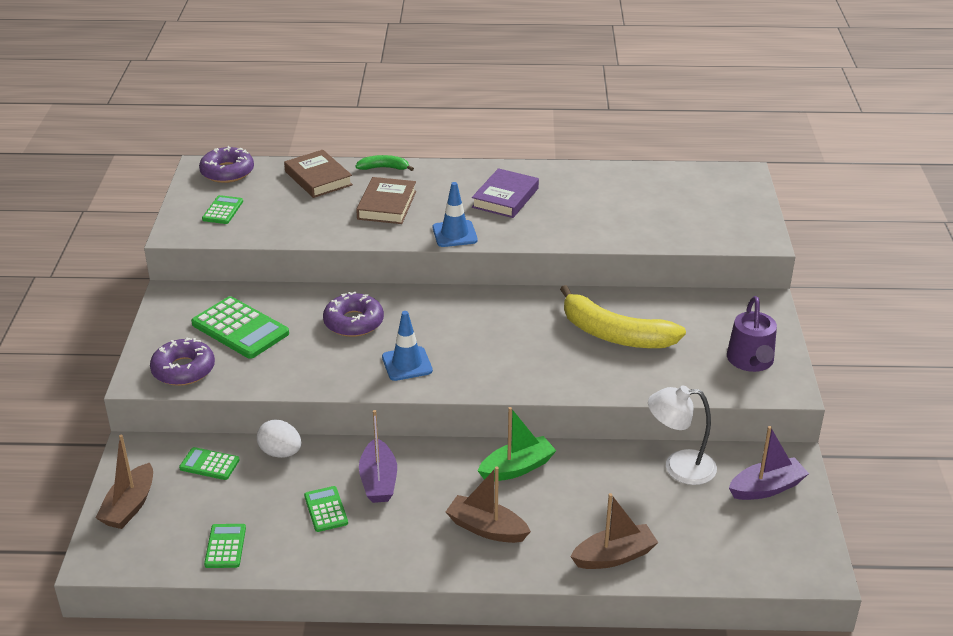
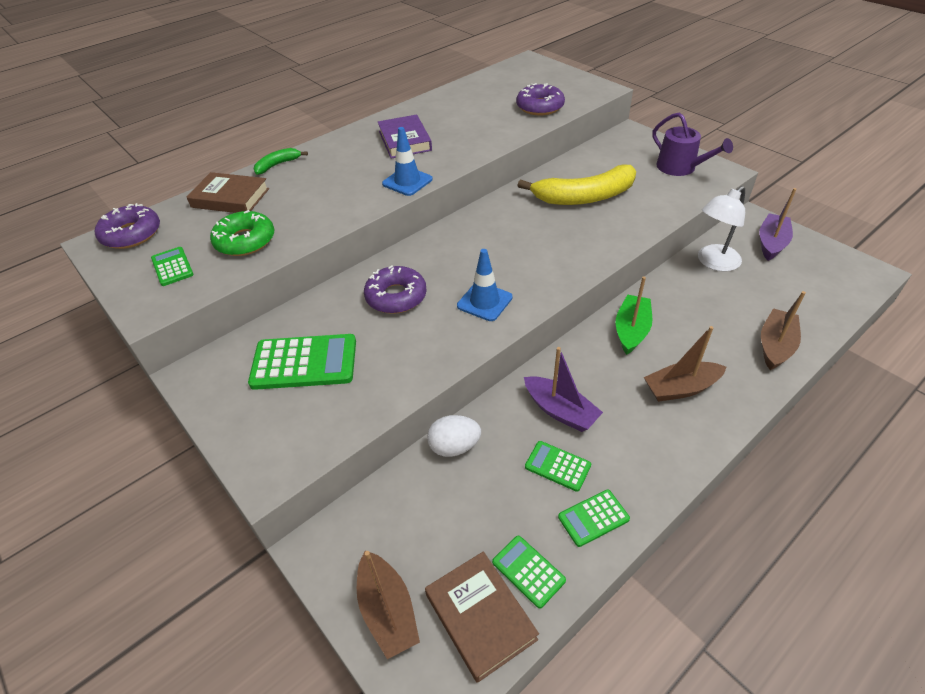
camera: 40 degrees left, 10 degrees up
purple donut [150,338,215,386] -> purple donut moved to [516,83,565,115]
green calculator [179,447,240,480] -> green calculator moved to [558,490,630,547]
brown book [356,177,416,224] -> brown book moved to [425,551,539,683]
none -> green donut [210,210,274,256]

